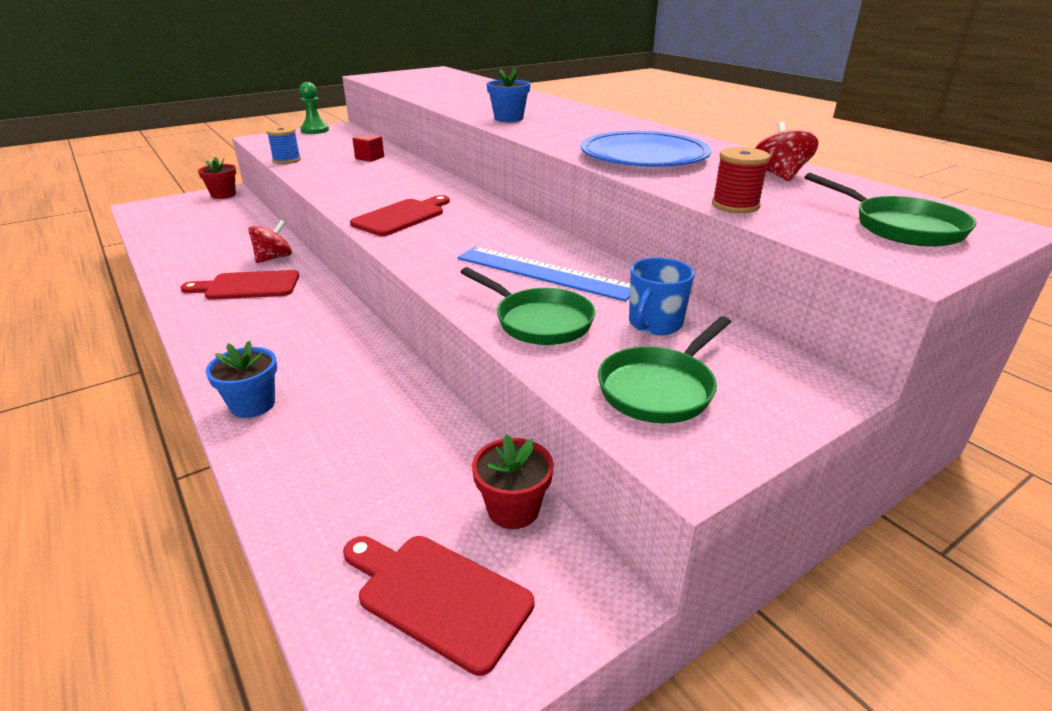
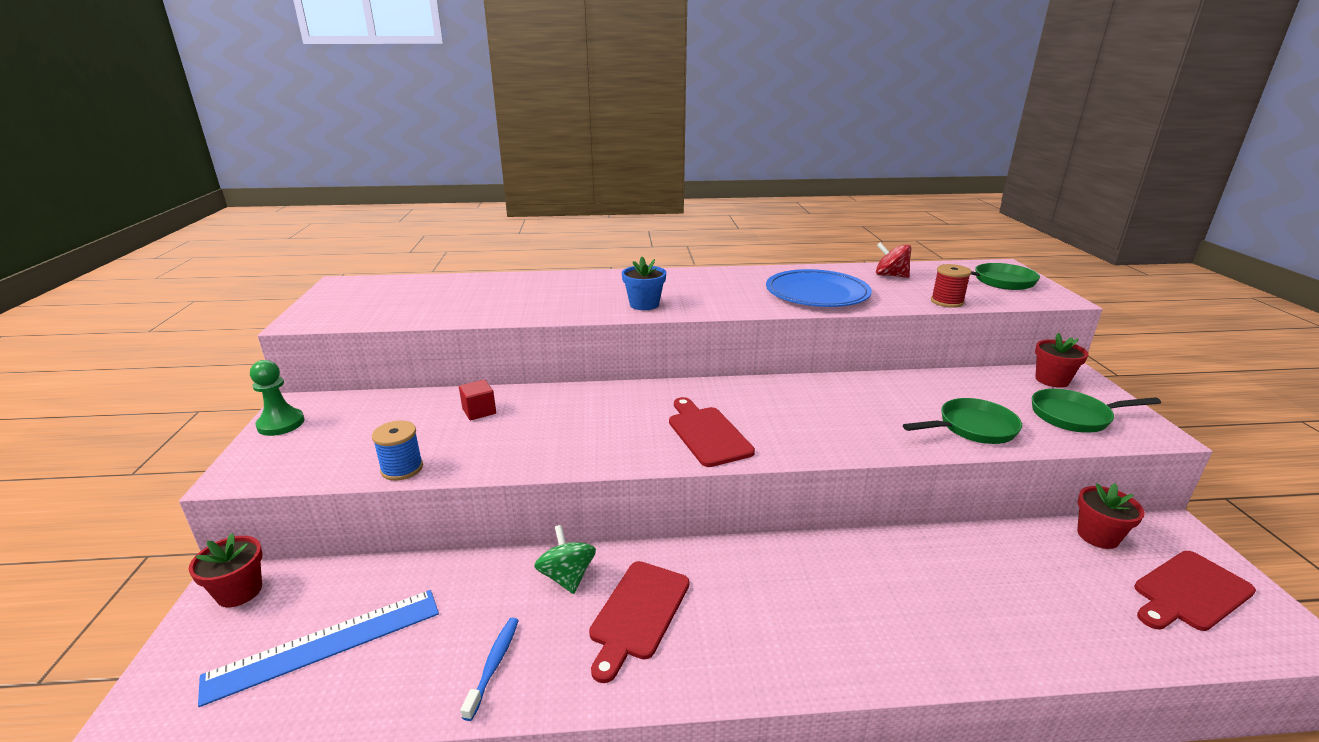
camera: 60 degrees left, 5 degrees down
blue flower pot [205,341,277,418] -> none
red spinning top [248,220,292,263] -> green spinning top [534,525,596,594]
blue ruler [457,247,630,302] -> blue ruler moved to [198,590,439,707]
green pan [598,316,731,423] -> green pan turned 105 degrees clockwise [1032,389,1161,433]
blue mug [629,257,694,335] -> none
none -> blue toothbrush [460,617,519,721]
none -> red flower pot [1035,333,1089,388]

